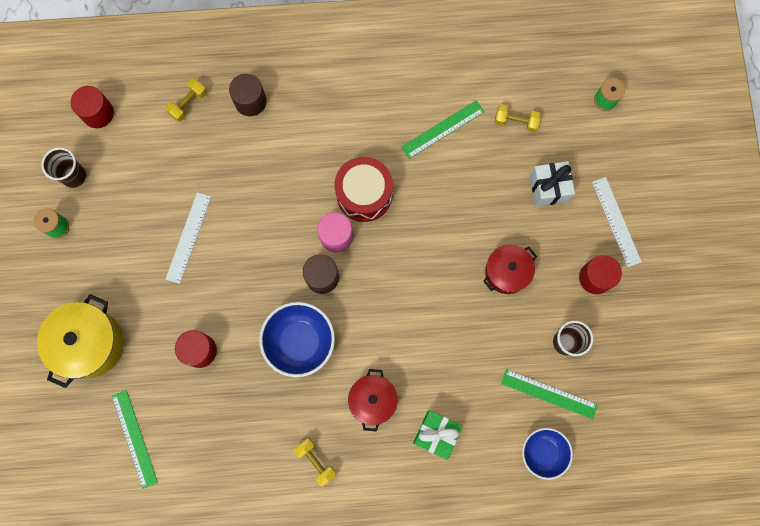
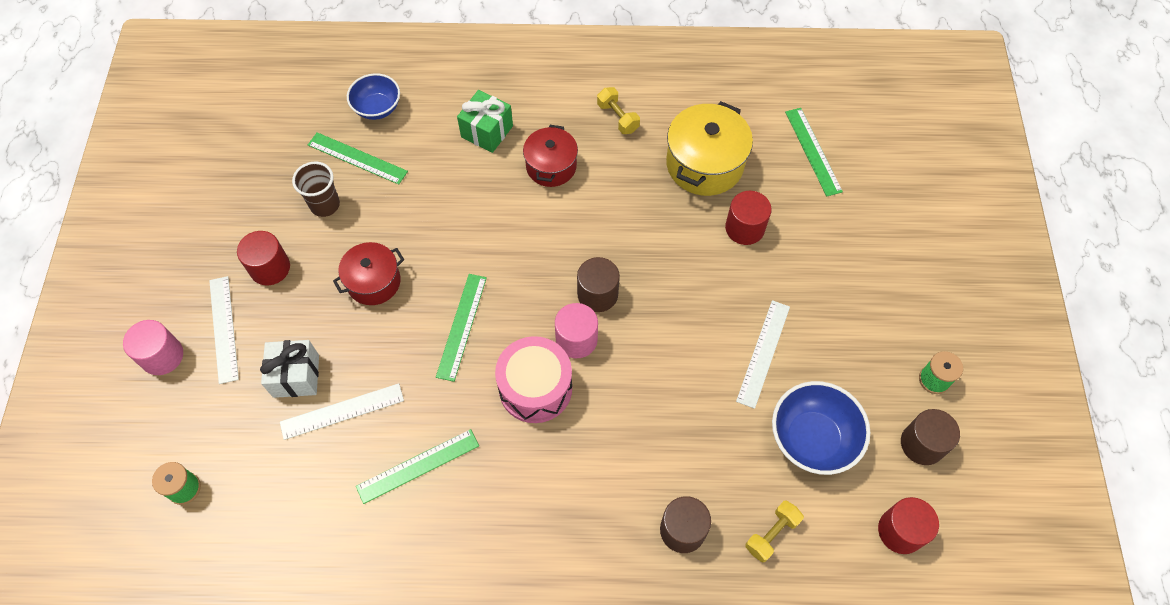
camera: 175 degrees left, 15 degrees down
yellow pot [37,294,123,388] -> yellow pot moved to [666,101,753,196]
brown cup [41,147,86,188] -> brown cylinder [901,409,960,465]
blue bowl [259,302,335,377] -> blue bowl moved to [772,381,870,475]
red drum [335,157,393,222] -> pink drum [495,336,572,423]
yellow dumbbell [494,104,541,132] -> none
none -> pink cylinder [123,320,183,375]
none -> white ruler [280,383,404,440]
none -> green ruler [436,274,487,382]

